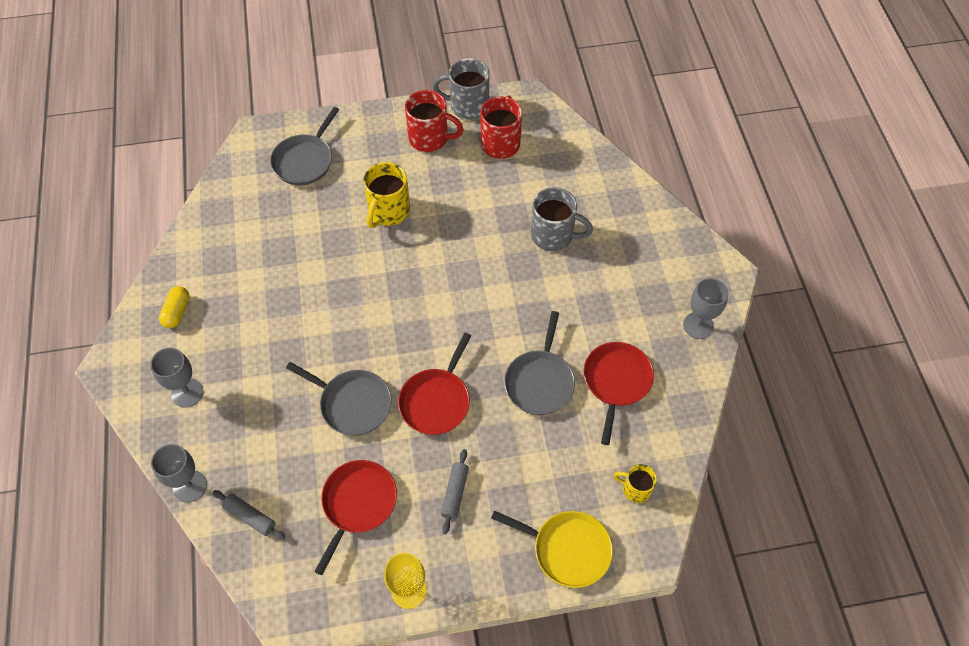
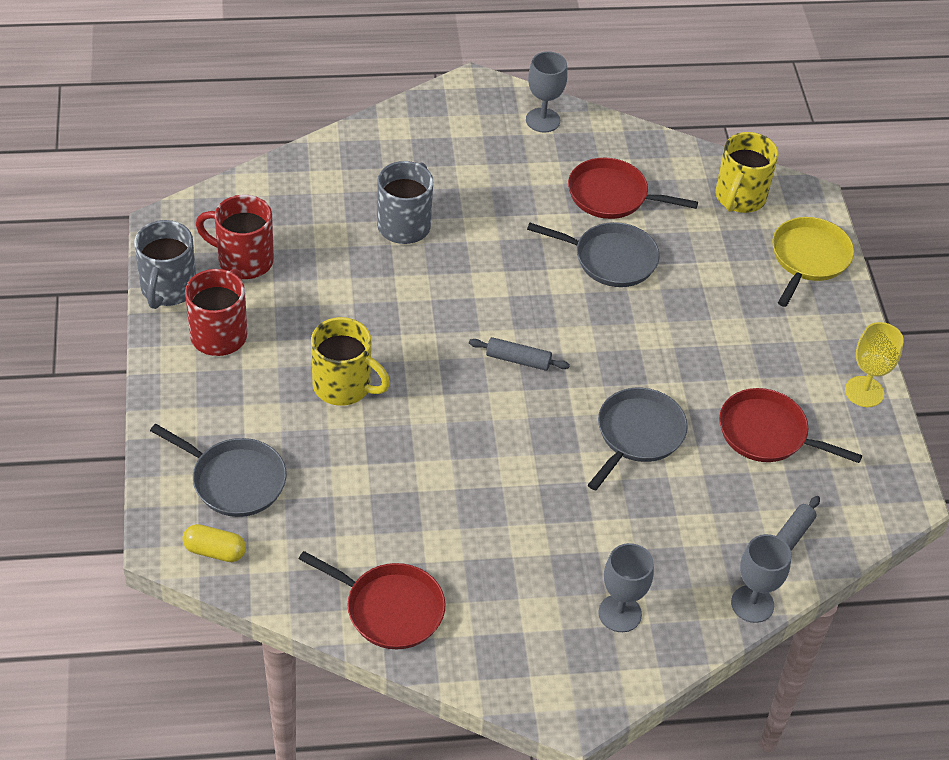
camera: 90 degrees left, 10 degrees down
yellow capsule [159,286,190,328] -> yellow capsule moved to [182,524,246,562]
red pan [398,333,471,435] -> red pan moved to [299,551,446,649]
grey rolling pin [441,449,469,534] -> grey rolling pin moved to [469,337,570,371]
yellow mug [614,464,657,503] -> yellow mug [715,132,778,213], size x1.71

